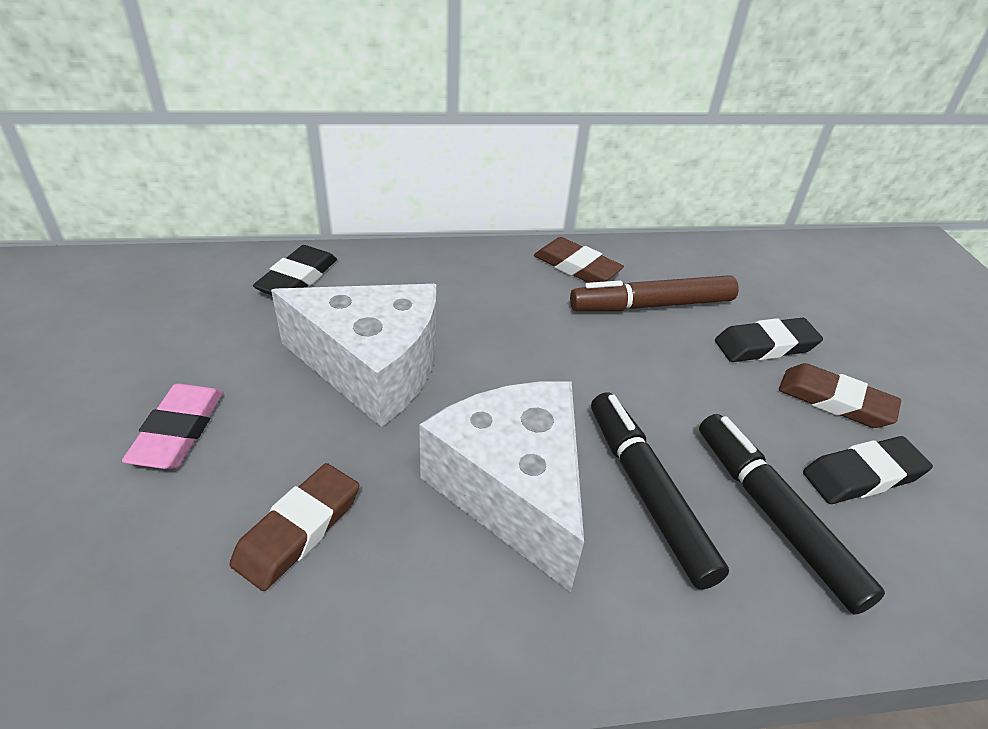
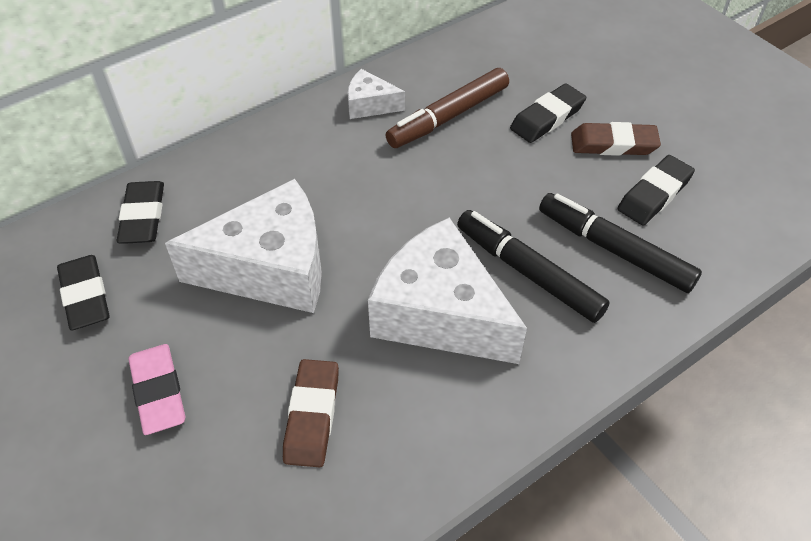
camera: 25 degrees left, 10 degrees up
brown eraser [534,237,624,283] -> white cheese [348,69,405,119]
none -> black eraser [57,255,110,331]

